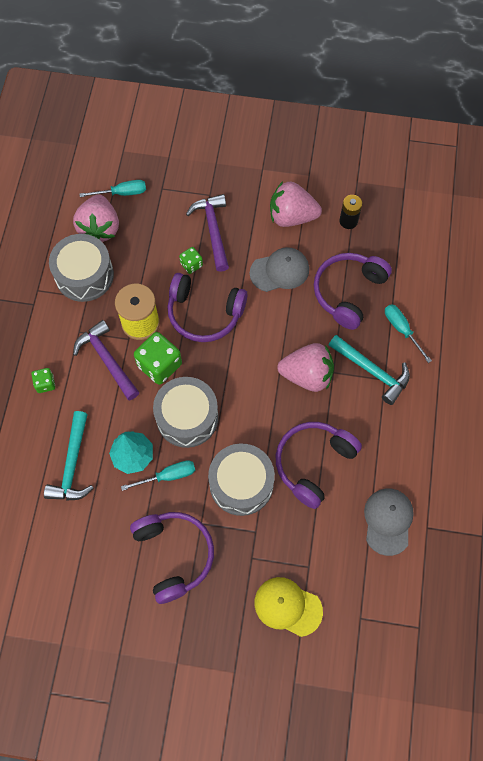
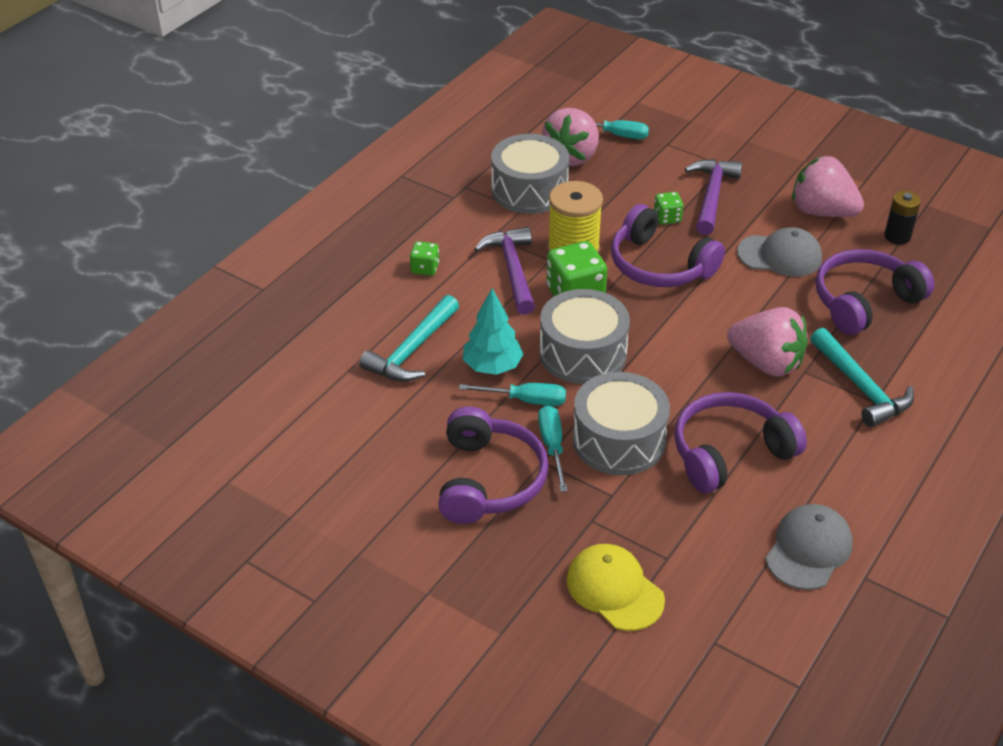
camera: 25 degrees right, 25 degrees down
turquoise screwdriver [385,304,432,363] -> turquoise screwdriver moved to [538,405,568,492]

